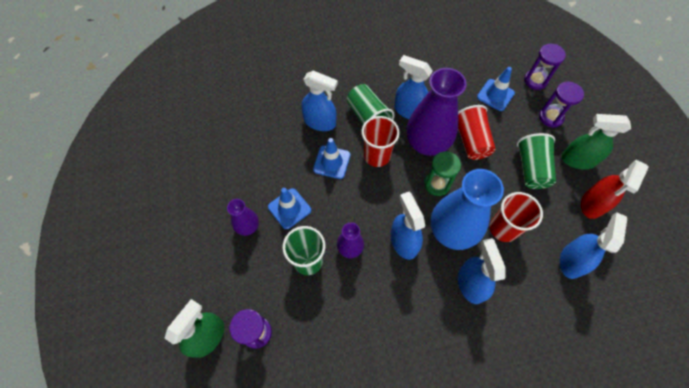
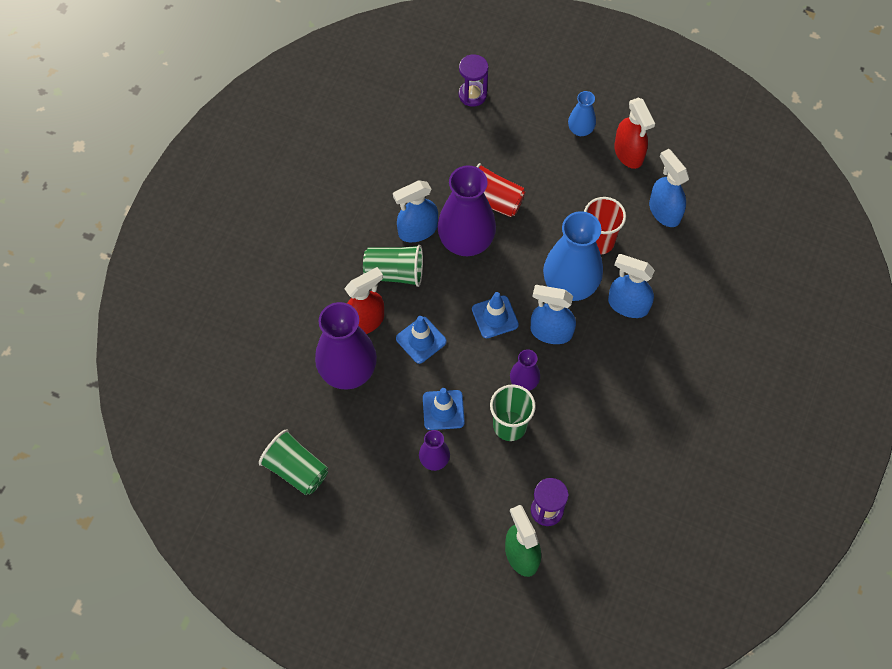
camera: 55 degrees left, 0 degrees up
blue spray bottle [301,71,338,131] -> red spray bottle [344,267,384,334]
red cup [361,116,400,167] -> none
green hourglass [424,151,461,196] -> none
blue traffic cone [477,67,515,111] -> blue traffic cone moved to [472,292,519,338]
green cup [517,133,556,189] -> green cup moved to [259,429,328,495]
purple hourglass [539,82,584,128] -> none
green spray bottle [561,114,631,170] -> blue vase [568,91,596,136]
none -> purple vase [315,302,377,390]

